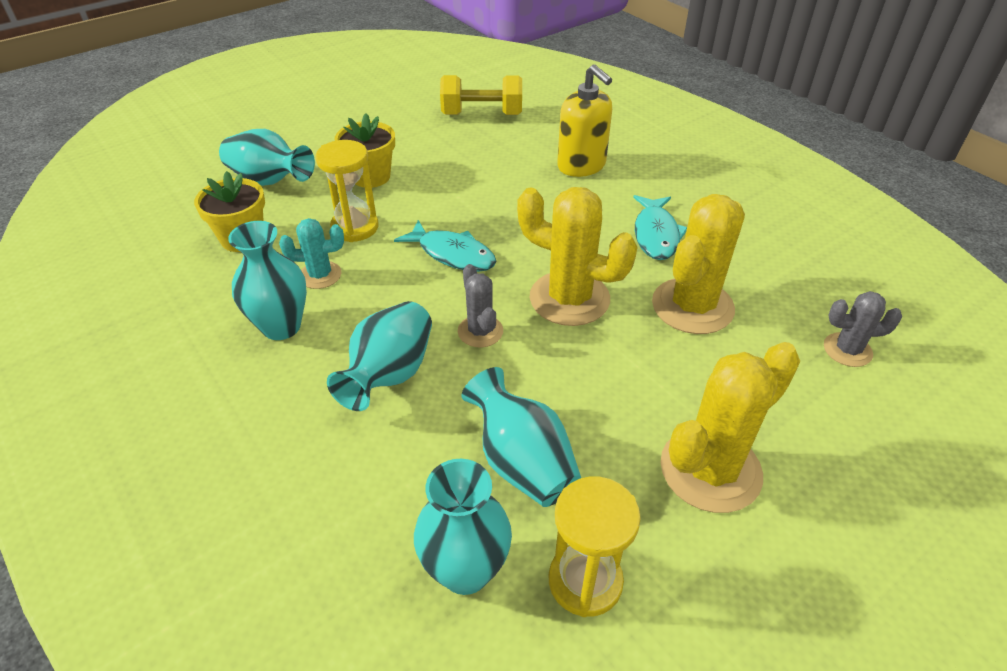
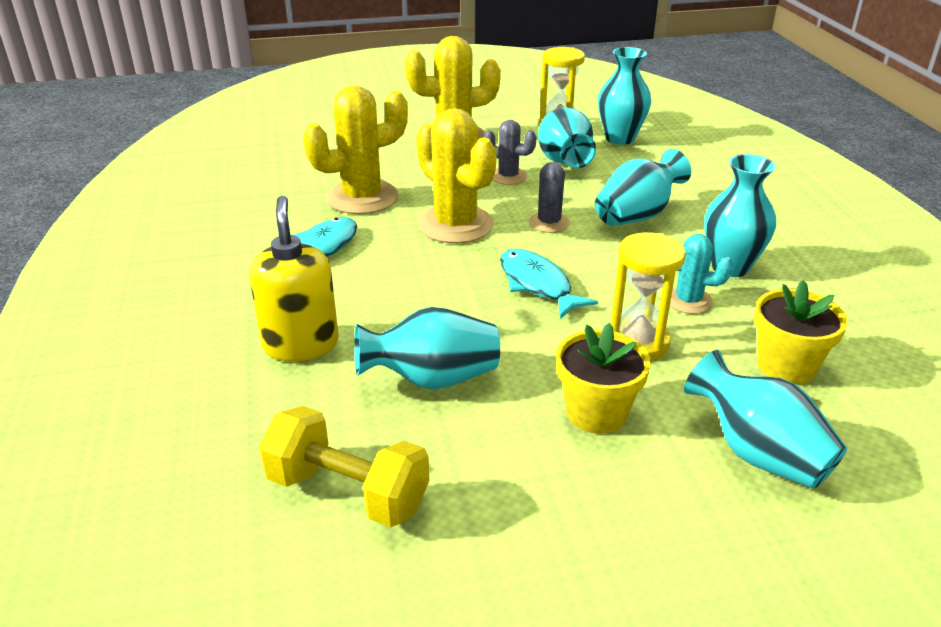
camera: 155 degrees left, 10 degrees down
grey cactus [824,291,902,367] -> grey cactus moved to [484,120,537,185]
none -> turquoise vase [354,307,500,389]

